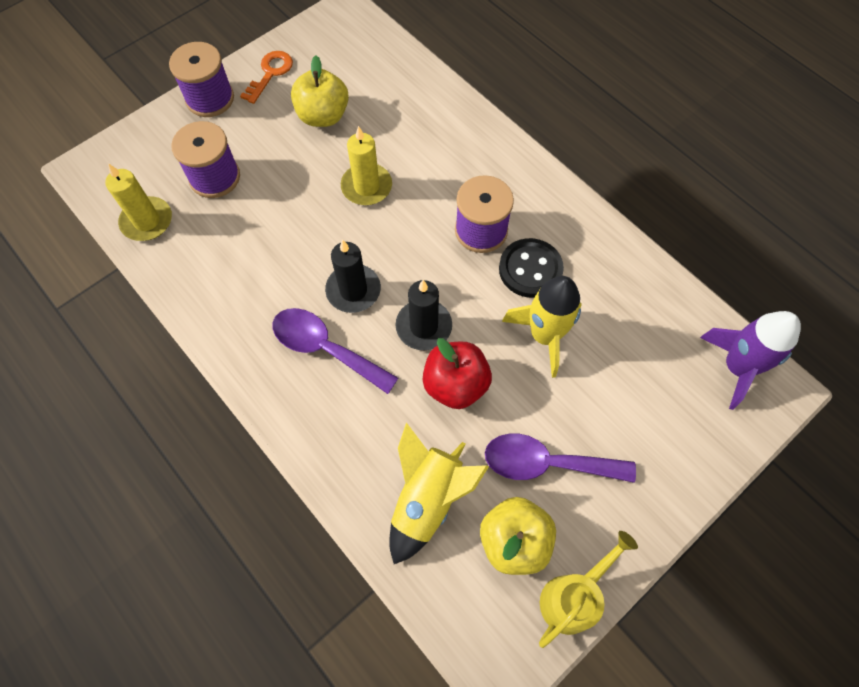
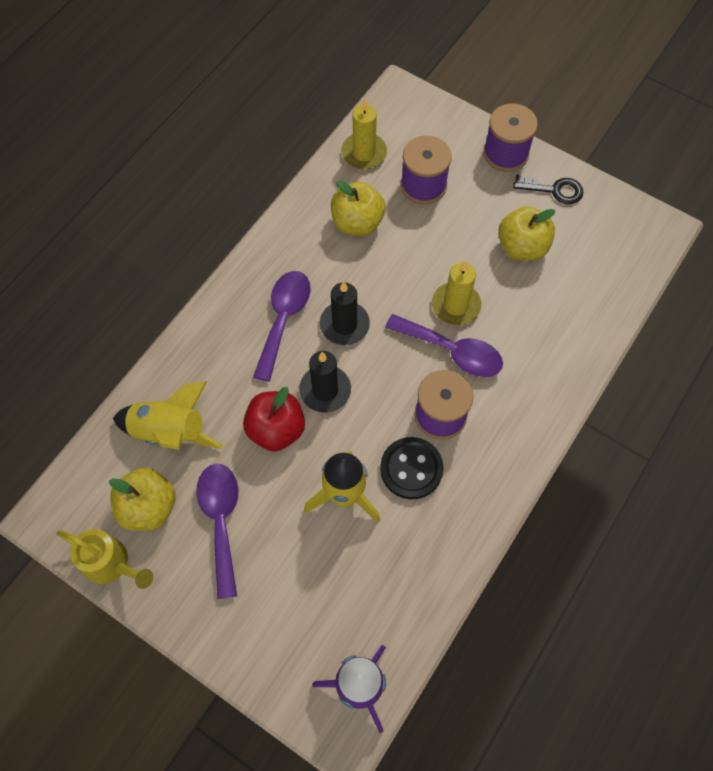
camera: 75 degrees right, 0 degrees up
orange key [240,51,293,104] -> black key [513,174,584,204]
none -> yellow apple [331,180,386,236]
none -> purple spoon [385,314,503,377]

